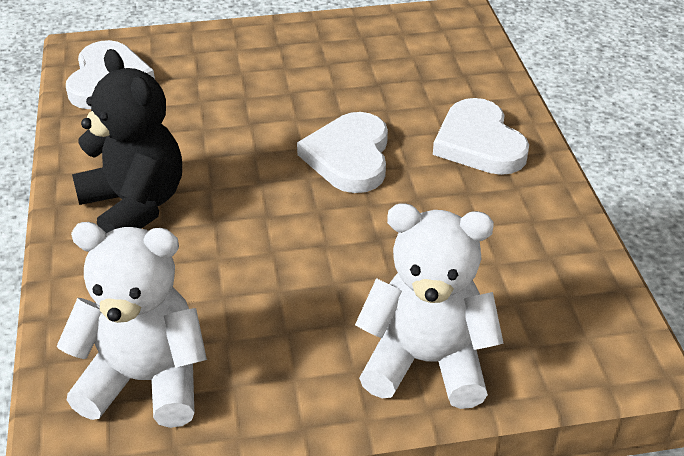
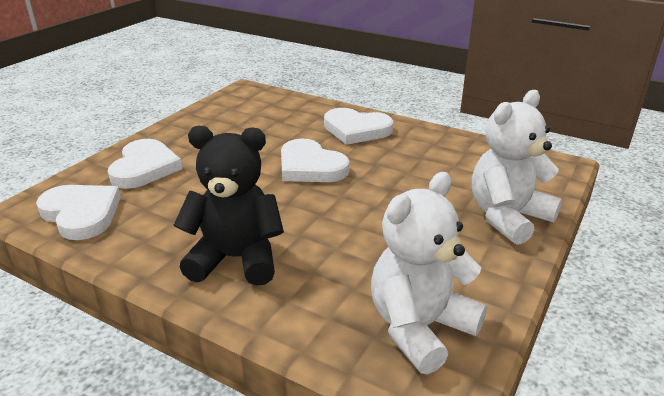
camera: 50 degrees left, 10 degrees down
none -> white heart [108,139,182,189]

